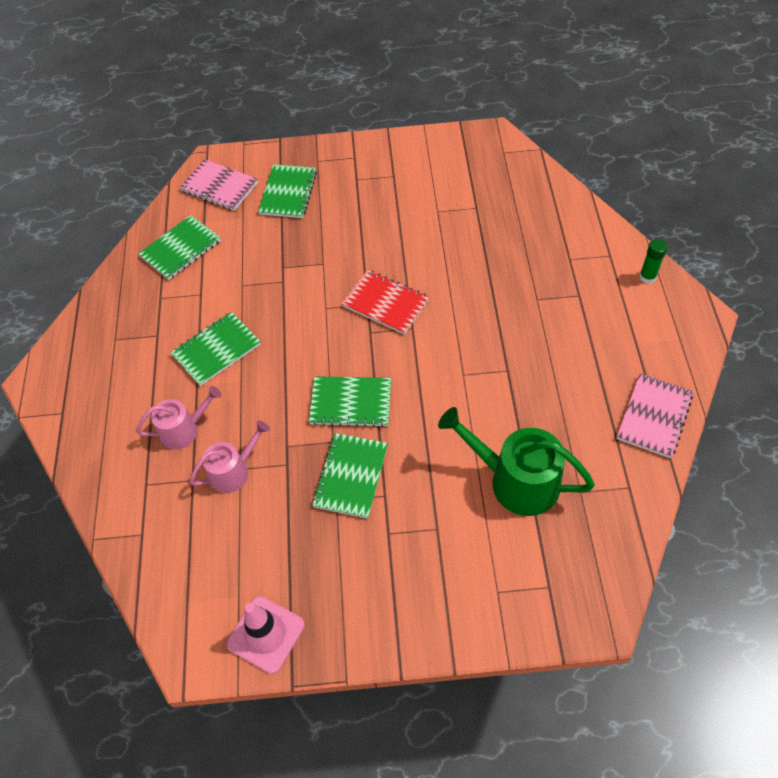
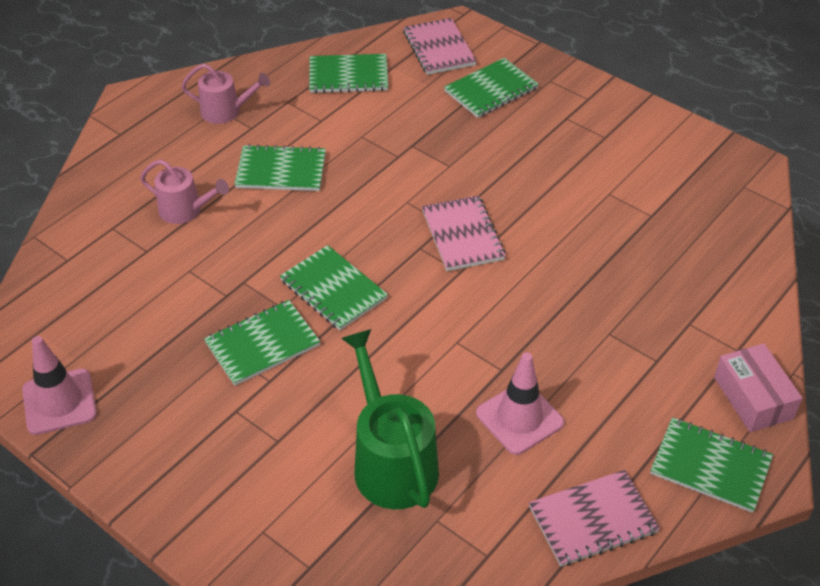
camera: 40 degrees right, 10 degrees down
pink watering can [189,420,270,493] -> pink watering can moved to [181,64,270,124]
red notebook [342,270,430,335] -> pink notebook [422,195,506,271]
green glue stick [639,239,668,284] -> pink box [714,344,802,432]
none -> pink traffic cone [476,352,564,455]
none -> green notebook [650,417,773,513]

